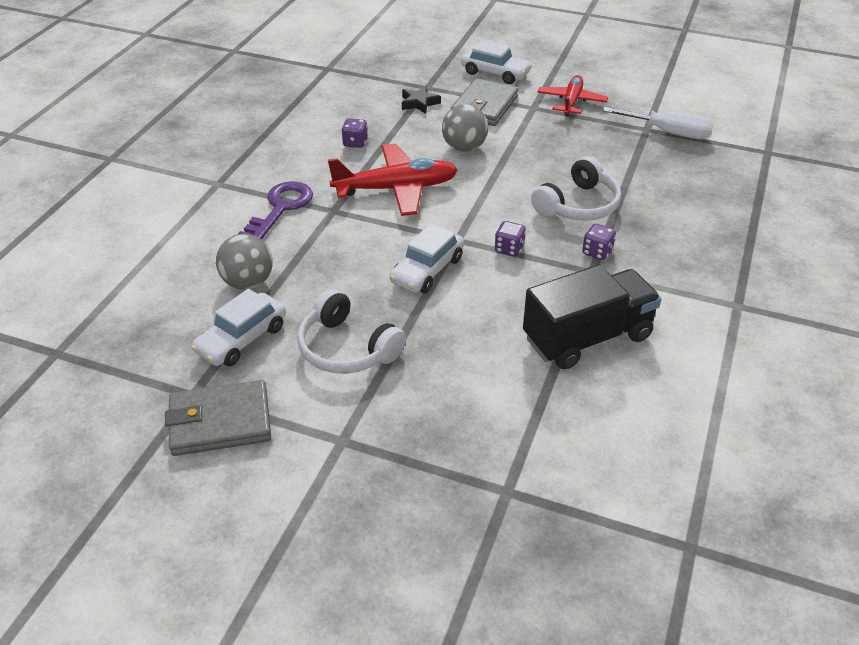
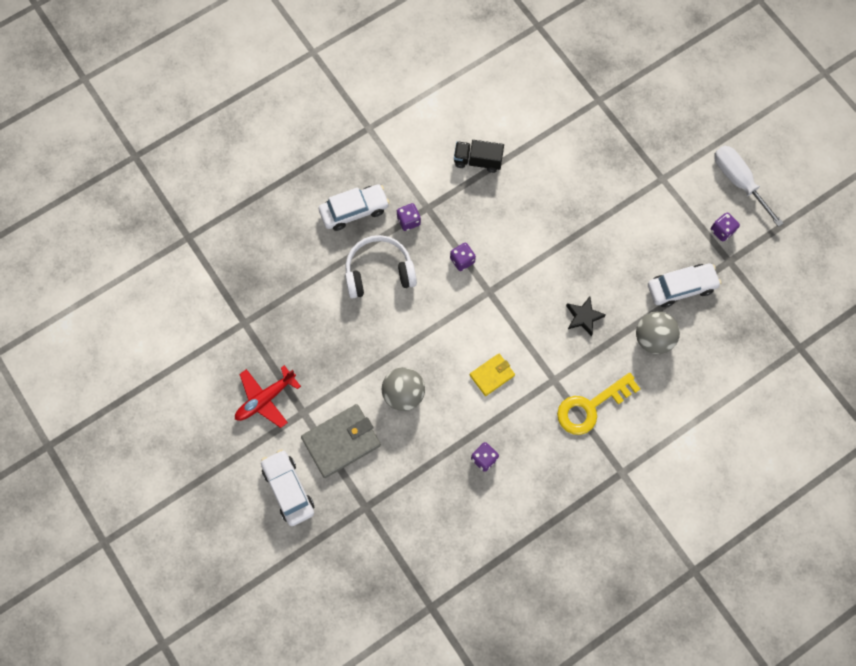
camera: 145 degrees left, 30 degrees up
grey wallet [165,380,271,456] -> purple dice [711,212,740,241]
purple key [237,181,313,240] -> yellow key [557,373,640,435]
white headphones [297,289,406,374] -> none
red plane [328,144,458,216] -> yellow wallet [470,354,515,396]
white car [389,223,464,293] -> white car moved to [319,184,390,231]
black star [402,86,441,114] -> black star moved to [566,297,606,336]
black truck [523,265,661,369] -> black truck [454,140,504,173], size x0.55
white screwdriver [603,107,713,139] -> white screwdriver moved to [714,146,784,227]

